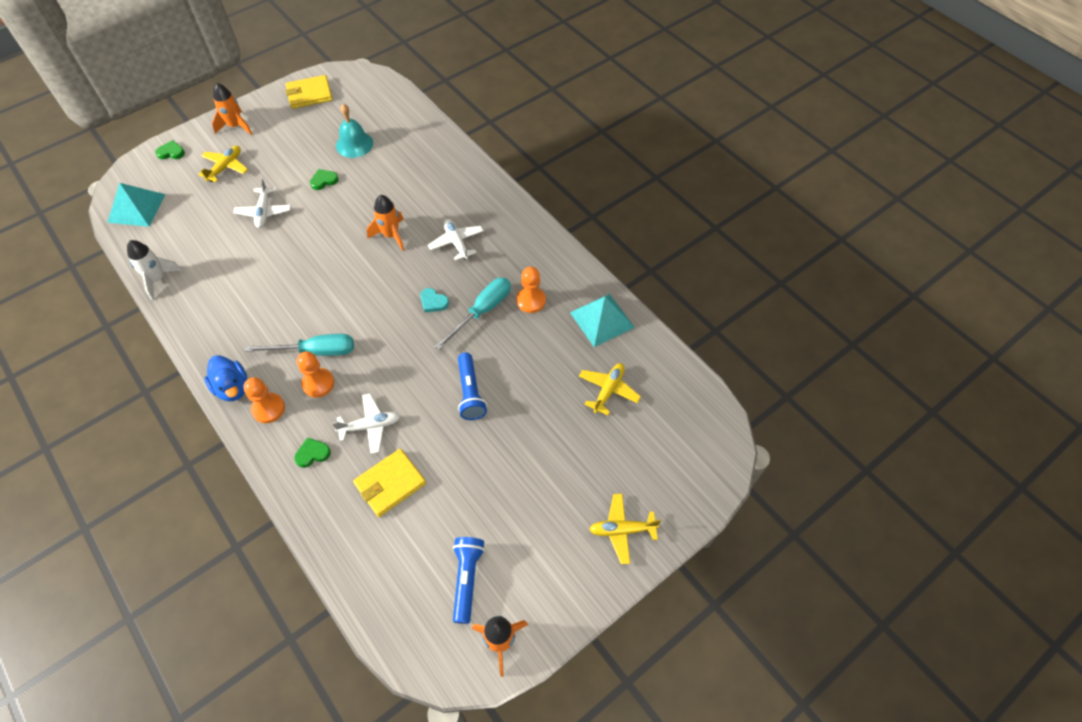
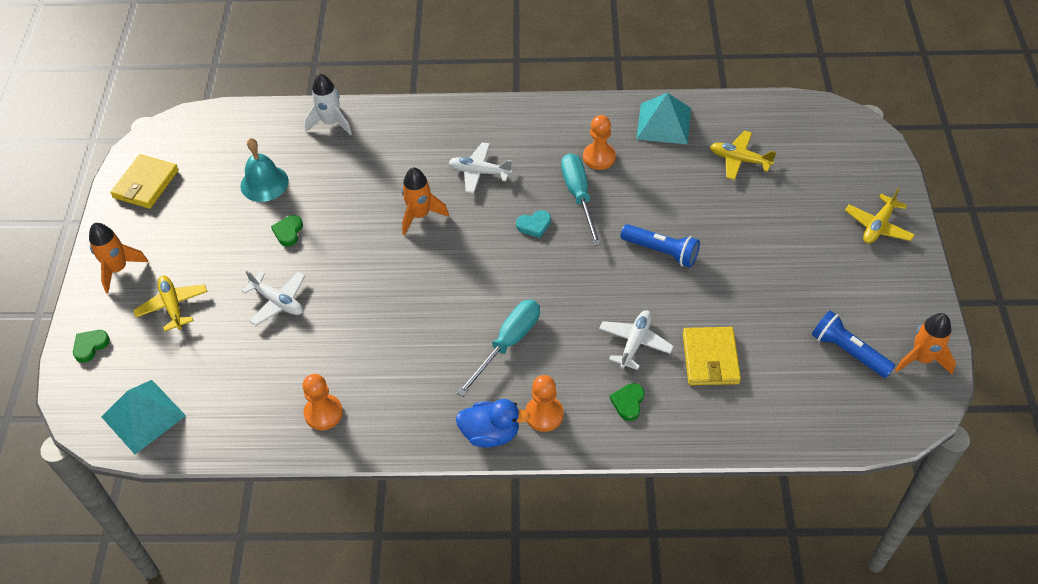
camera: 50 degrees left, 5 degrees down
white rocket [127,240,183,300] -> white rocket moved to [304,74,352,135]
orange pawn [297,351,334,398] -> orange pawn moved to [303,374,343,430]
yellow plane [579,363,641,415] -> yellow plane turned 45 degrees counterclockwise [710,131,776,180]

